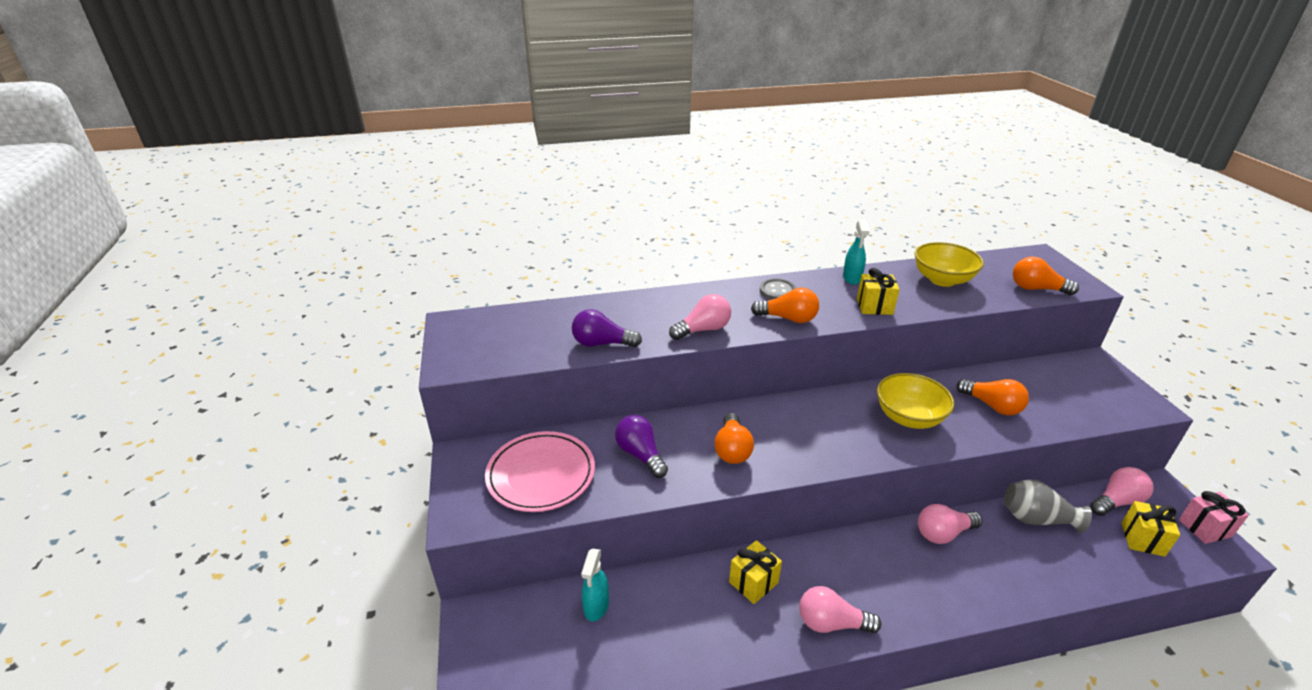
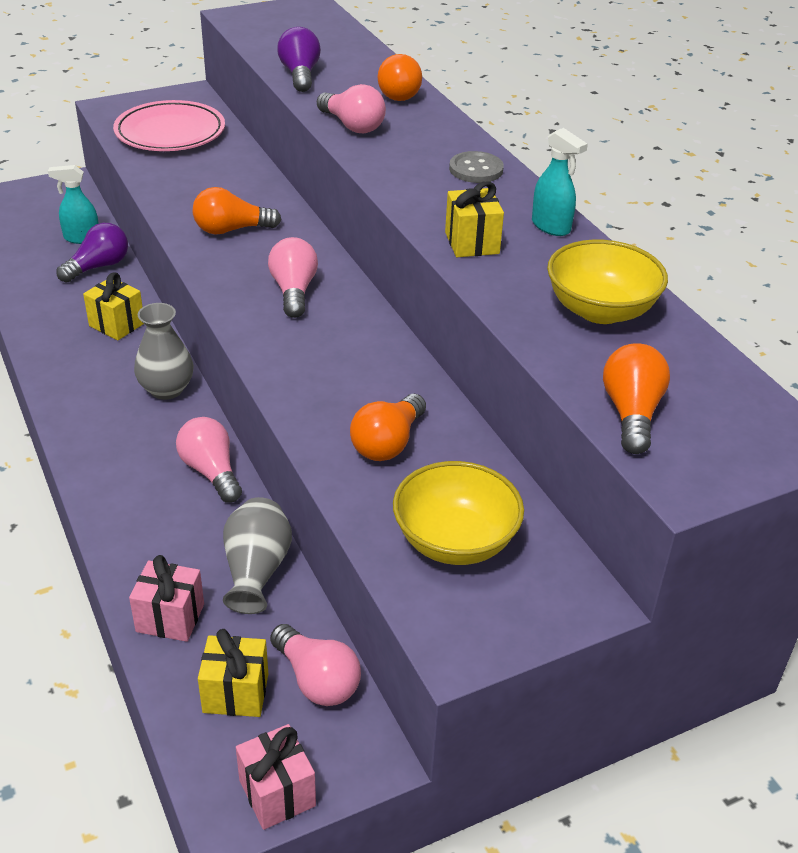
camera: 75 degrees right, 5 degrees up
purple light bulb [615,415,668,478] -> purple light bulb moved to [57,223,128,283]
orange light bulb [751,288,819,323] -> orange light bulb moved to [378,54,422,101]
pink light bulb [799,586,881,633] -> pink light bulb moved to [268,237,318,318]
turquoise spray bottle [843,220,870,285] -> turquoise spray bottle turned 120 degrees counterclockwise [532,128,588,236]
yellow bowl [877,373,955,429] -> yellow bowl moved to [393,461,524,565]
none -> pink gift [129,555,204,642]
none -> grey vase [134,303,194,400]

